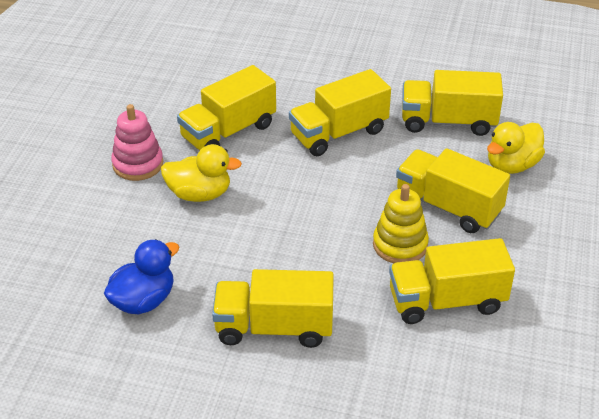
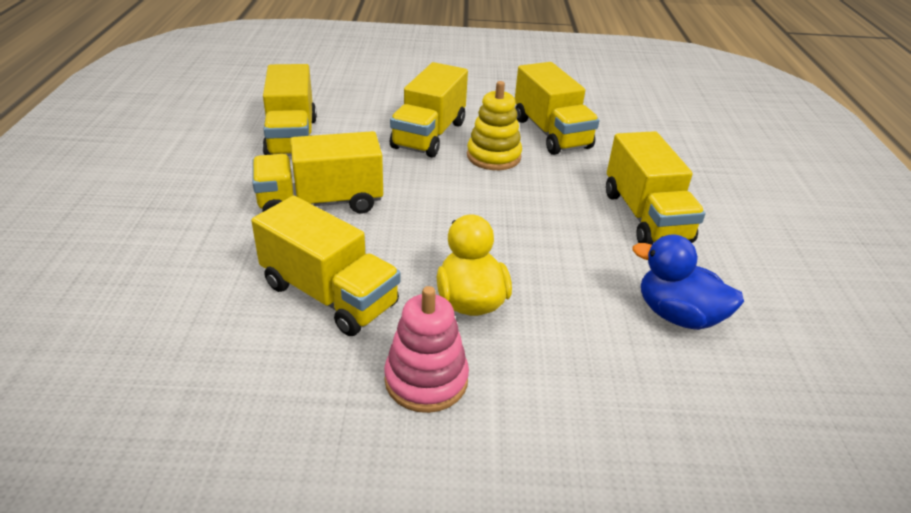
camera: 105 degrees left, 5 degrees down
yellow truck [289,69,391,156] -> yellow truck turned 120 degrees clockwise [252,131,383,214]
yellow duck [487,122,545,174] -> none

